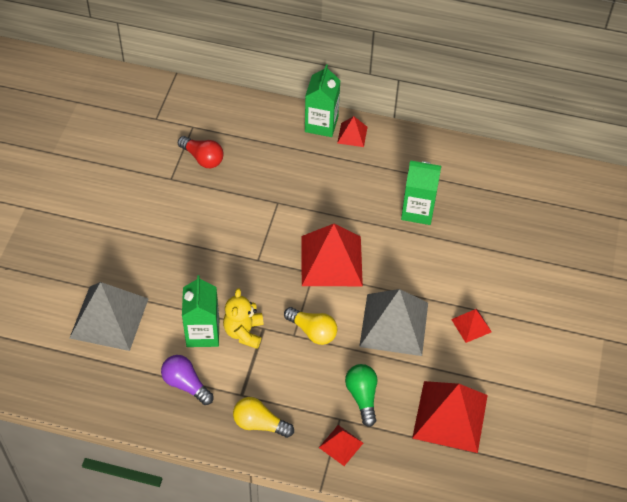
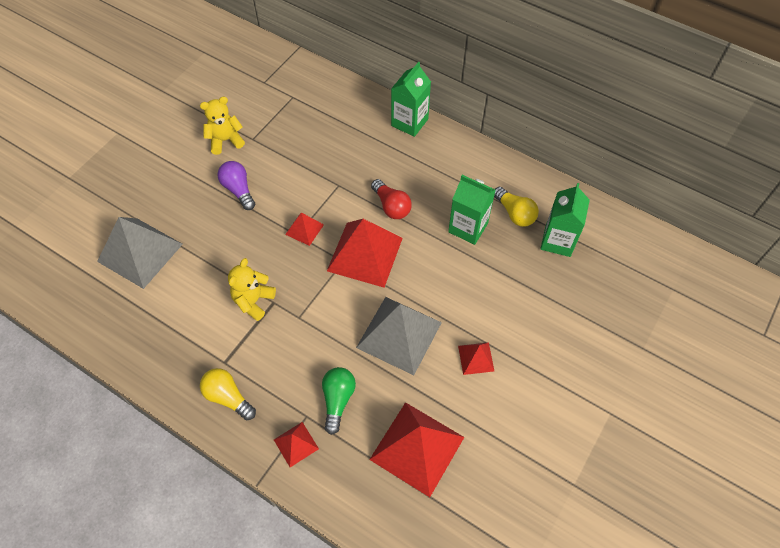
camera: 20 degrees right, 5 degrees up
purple light bulb [161,355,214,405] -> purple light bulb moved to [218,161,255,210]
red light bulb [178,136,223,168] -> red light bulb moved to [371,179,412,219]
green carton [182,275,219,347] -> green carton moved to [540,183,590,257]
yellow light bulb [284,307,337,345] -> yellow light bulb moved to [494,187,539,227]
red pyramid [337,116,367,147] -> red pyramid moved to [285,213,324,246]
none -> yellow teddy bear [200,97,245,155]

